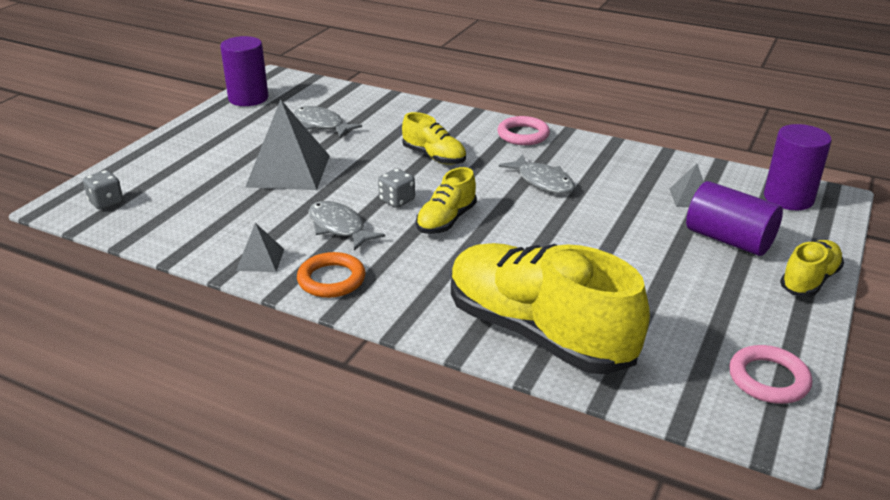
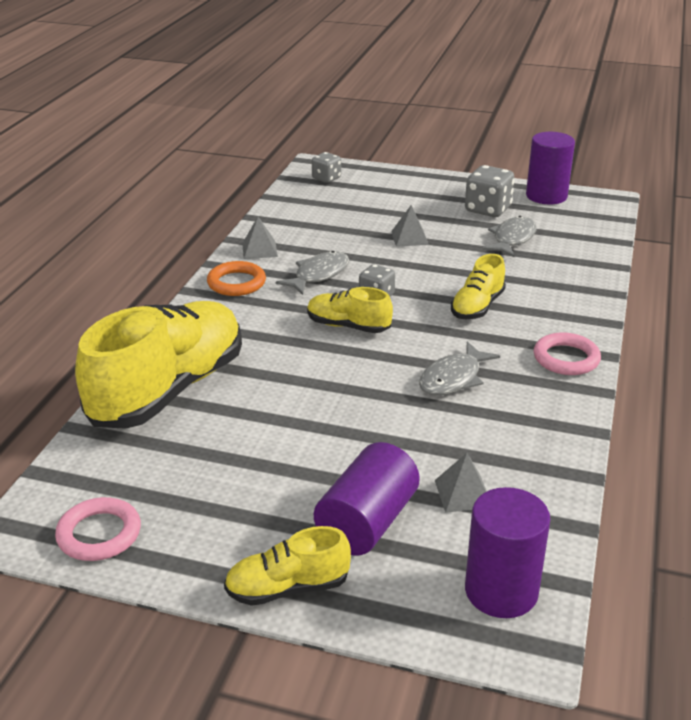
camera: 80 degrees right, 0 degrees up
grey pyramid [245,99,330,190] -> grey pyramid [391,205,429,247], size x0.48
yellow shoe [780,240,844,297] -> yellow shoe turned 135 degrees clockwise [224,526,351,606]
none -> grey dice [465,165,515,217]

